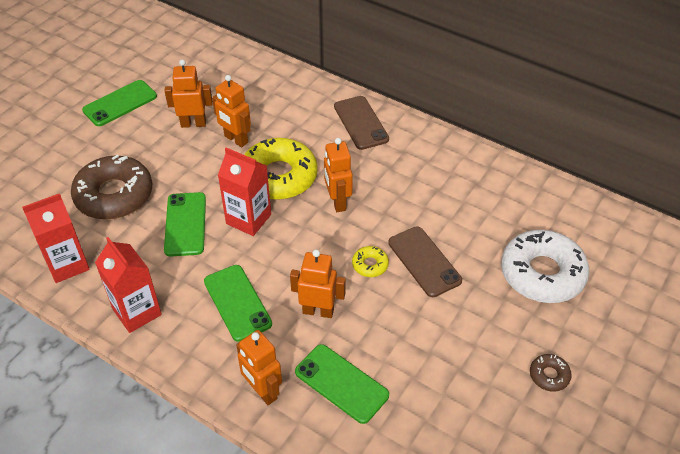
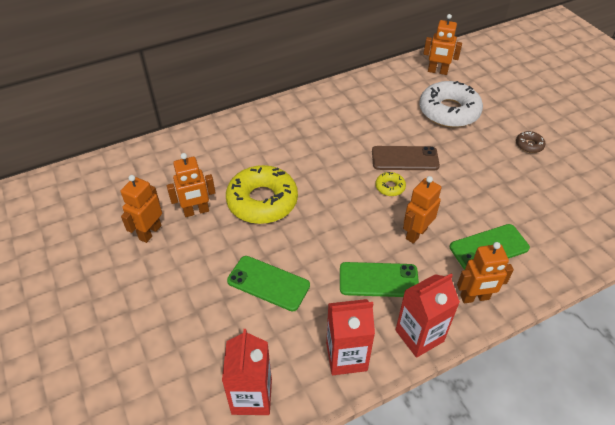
camera: 60 degrees left, 0 degrees up
brown donut [71,155,152,220] -> none
green phone [82,80,157,126] -> none
red carton [218,148,271,236] -> red carton moved to [396,274,460,358]
orange robot [324,138,353,212] -> orange robot moved to [423,14,462,75]
brown phone [334,96,389,150] -> none

